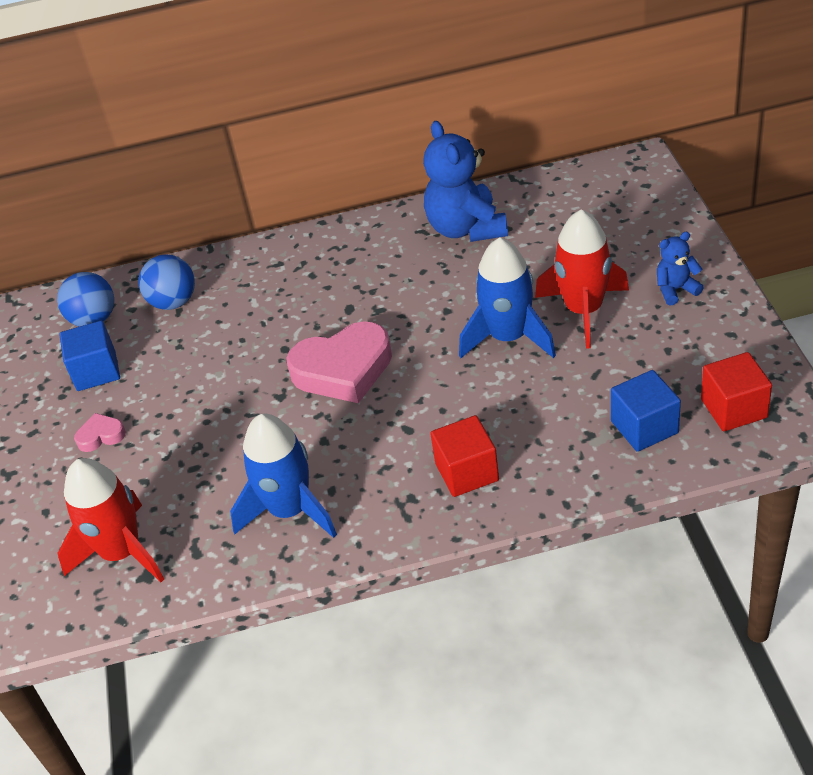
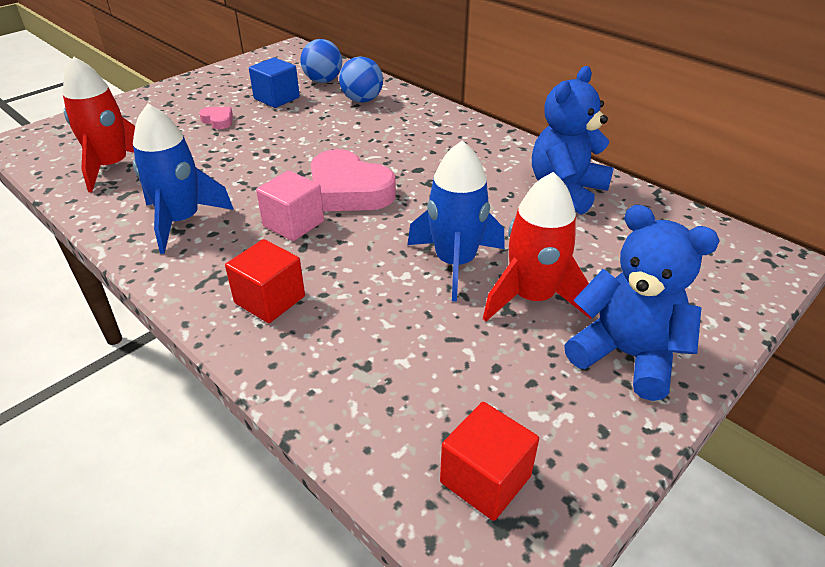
camera: 50 degrees right, 5 degrees down
blue cube [611,370,681,452] -> none
blue teddy bear [657,232,704,305] -> blue teddy bear [564,205,720,401], size x1.97
none -> pink cube [256,170,324,241]

